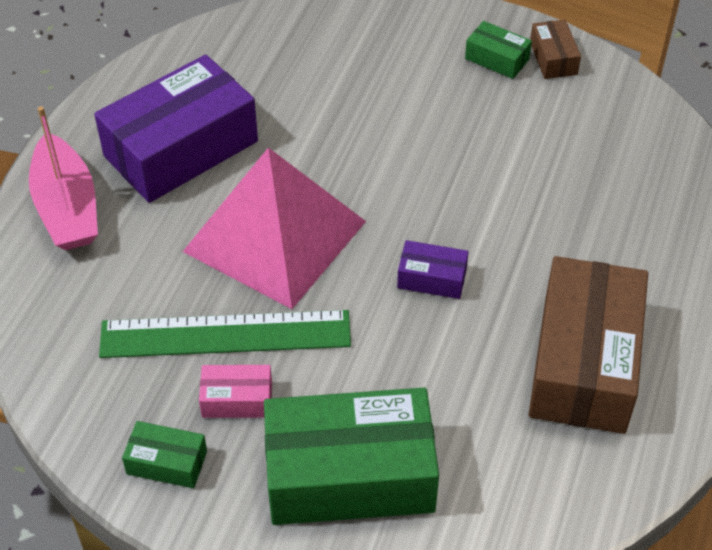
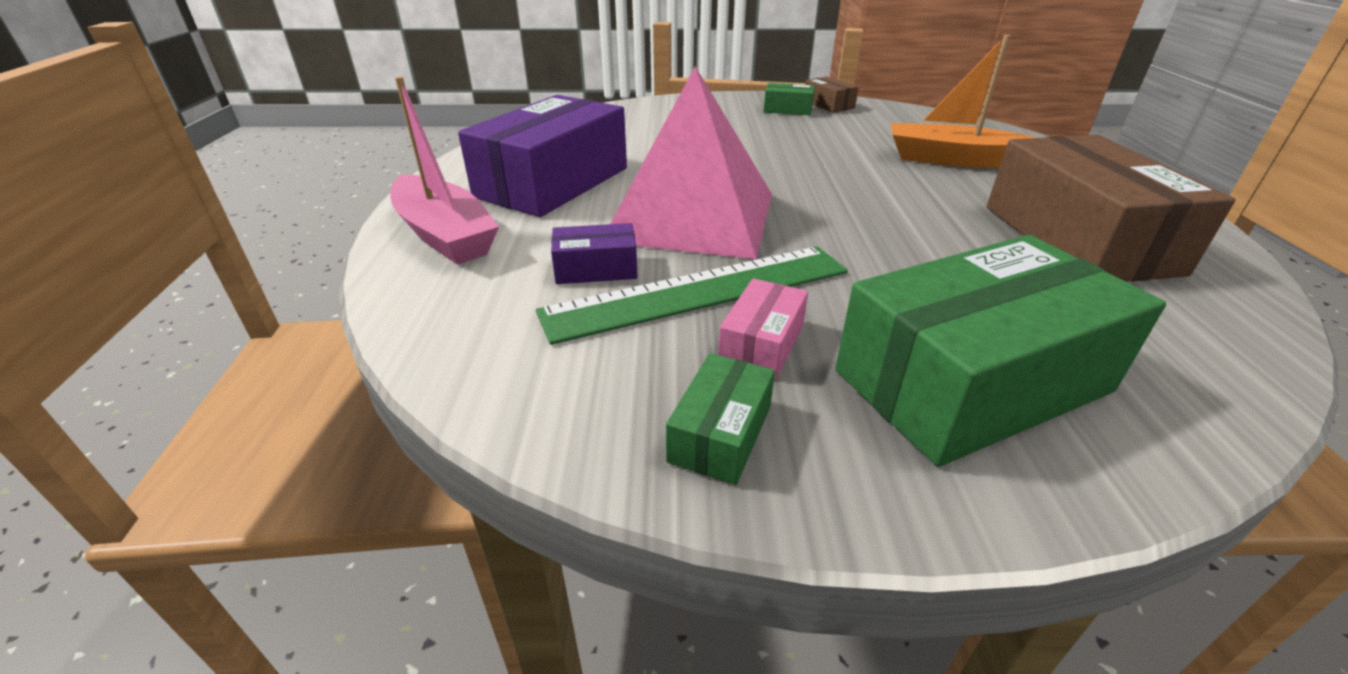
camera: 20 degrees left, 15 degrees down
green box [122,421,207,488] -> green box turned 60 degrees counterclockwise [666,353,775,485]
pink box [199,365,272,418] -> pink box turned 45 degrees counterclockwise [718,279,808,379]
purple box [397,240,468,299] -> purple box moved to [551,223,638,284]
none -> orange boat [891,35,1037,168]

